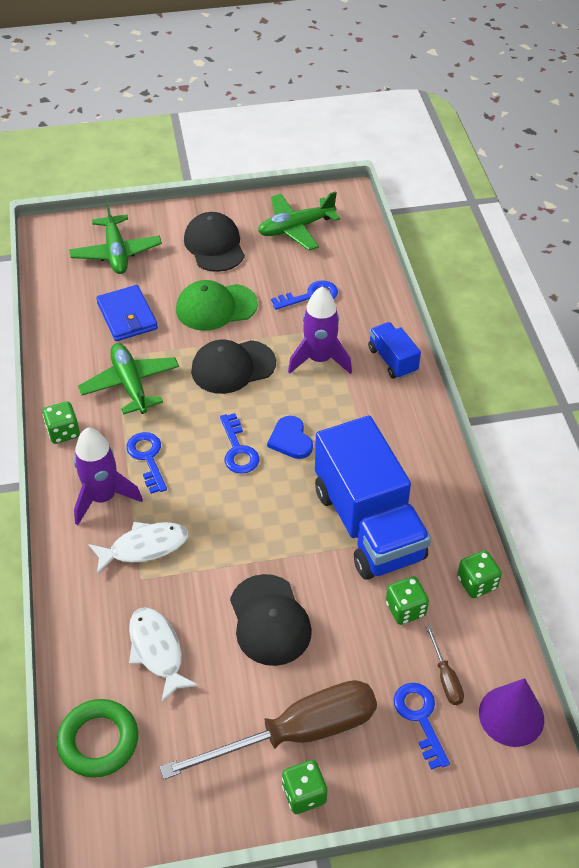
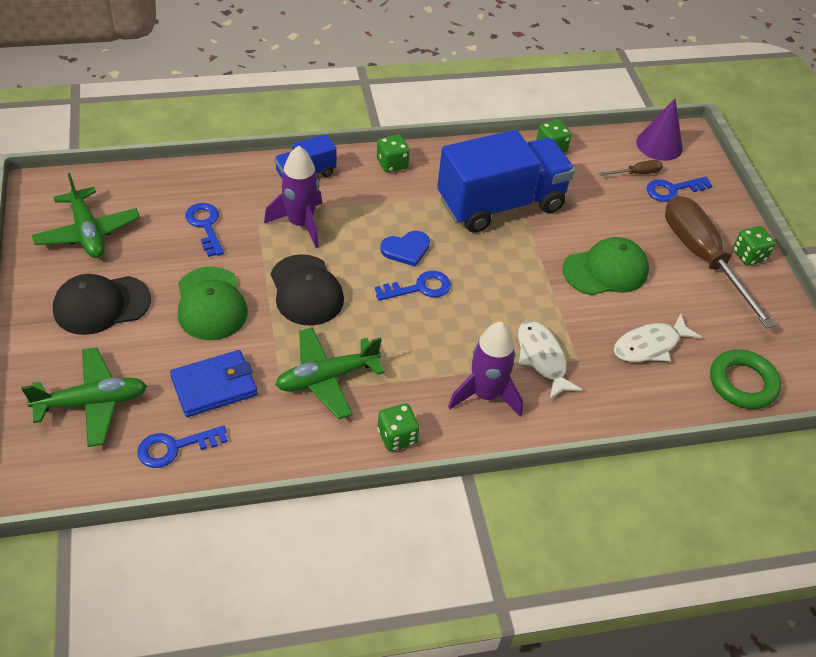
camera: 95 degrees left, 0 degrees up
blue key [126,432,167,494] -> blue key moved to [137,425,228,468]
black cap [230,574,312,666] -> green cap [563,237,649,295]
green dice [386,576,429,625] -> green dice moved to [377,135,410,173]

